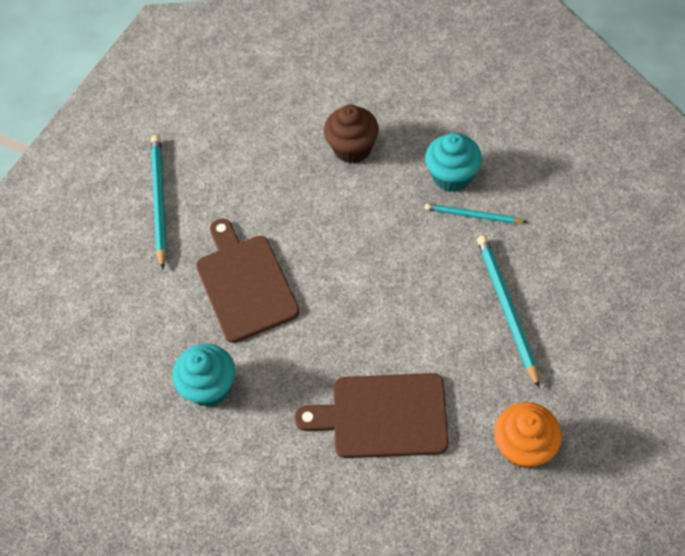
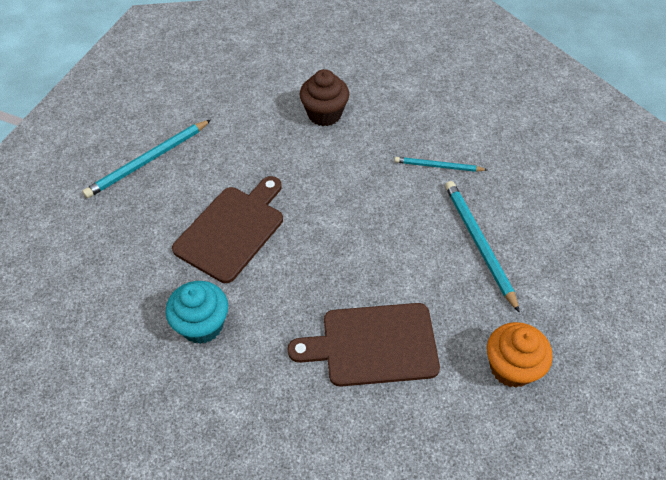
camera: 10 degrees left, 5 degrees down
turquoise pencil [151,135,167,270] -> turquoise pencil turned 120 degrees counterclockwise [82,119,211,198]
brown cutting board [196,219,299,343] -> brown cutting board turned 60 degrees clockwise [172,176,283,283]
turquoise cupcake [425,133,482,192] -> none

